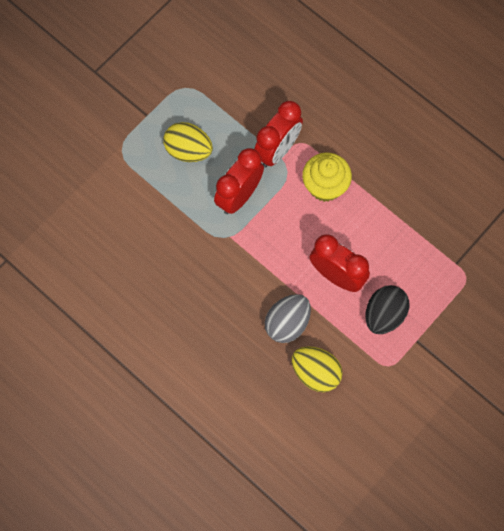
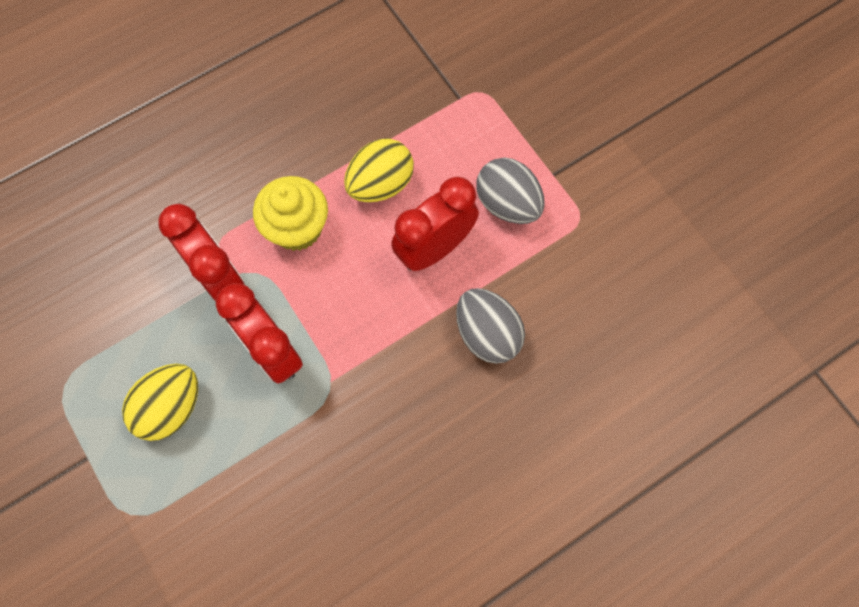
camera: 75 degrees left, 0 degrees up
yellow egg [292,346,343,392] -> yellow egg moved to [344,138,414,202]
black egg [365,285,409,334] -> grey egg [476,157,545,224]

